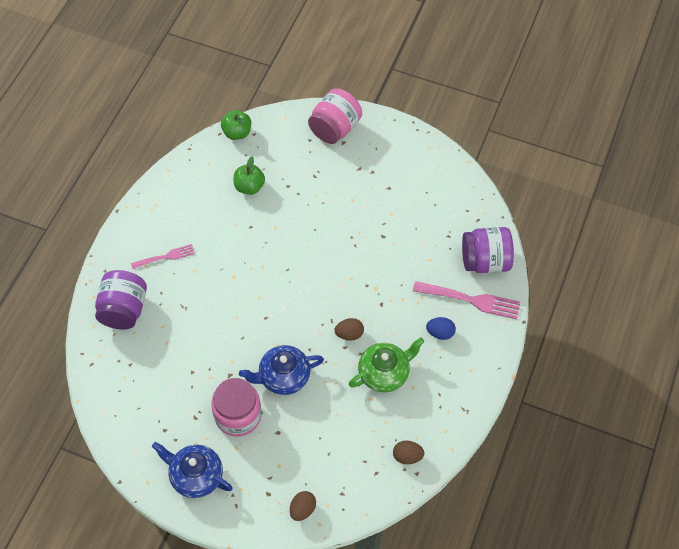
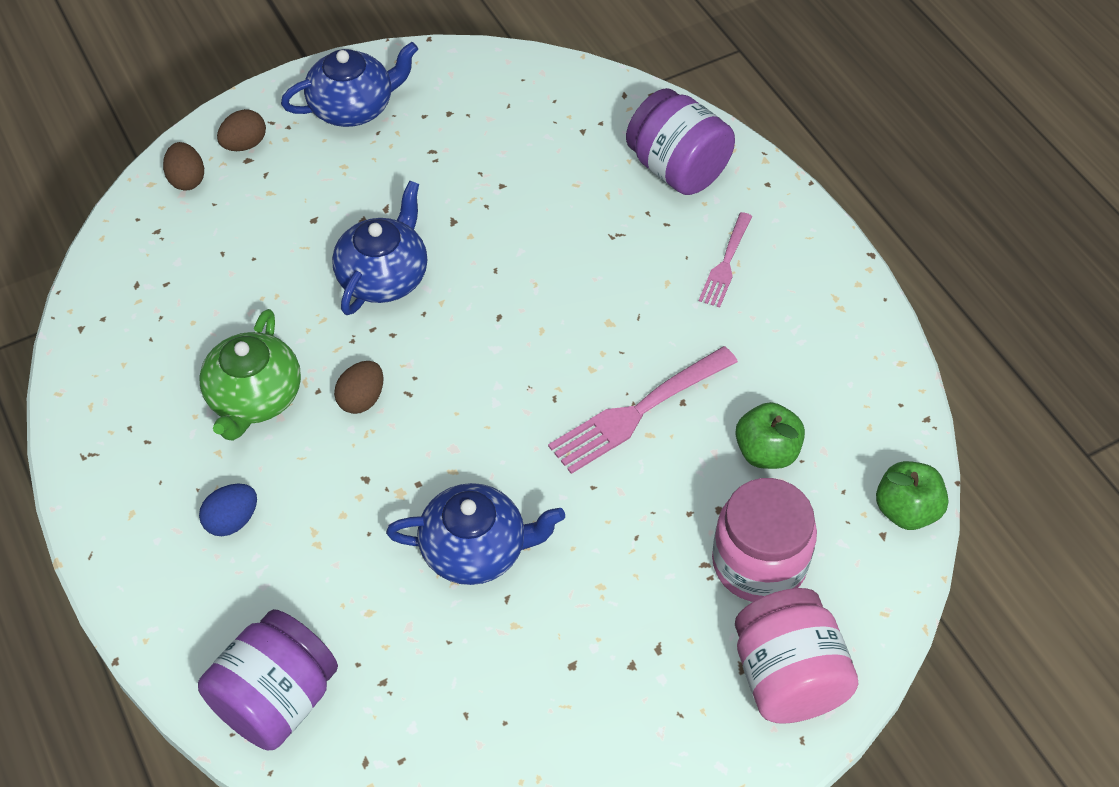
camera: 130 degrees right, 5 degrees down
pink jar [211,378,262,437] -> pink jar moved to [712,478,817,602]
brown egg [393,441,425,464] -> brown egg moved to [217,109,266,151]
pink fork [413,281,520,319] -> pink fork moved to [548,346,738,474]
none -> blue teapot [386,483,565,585]

